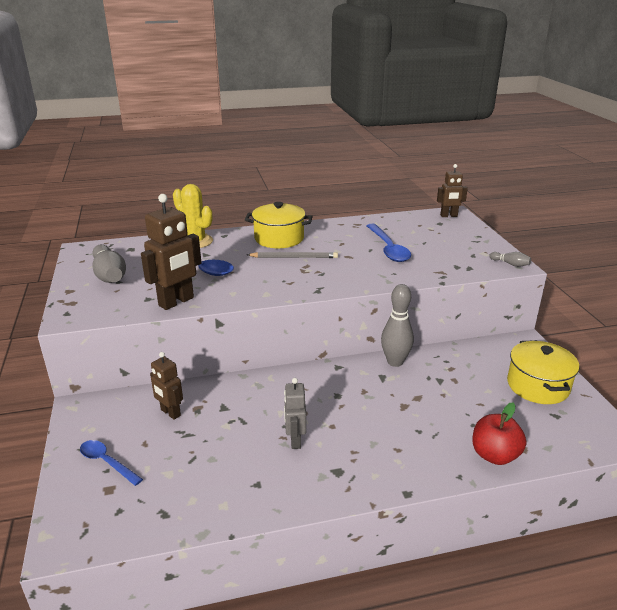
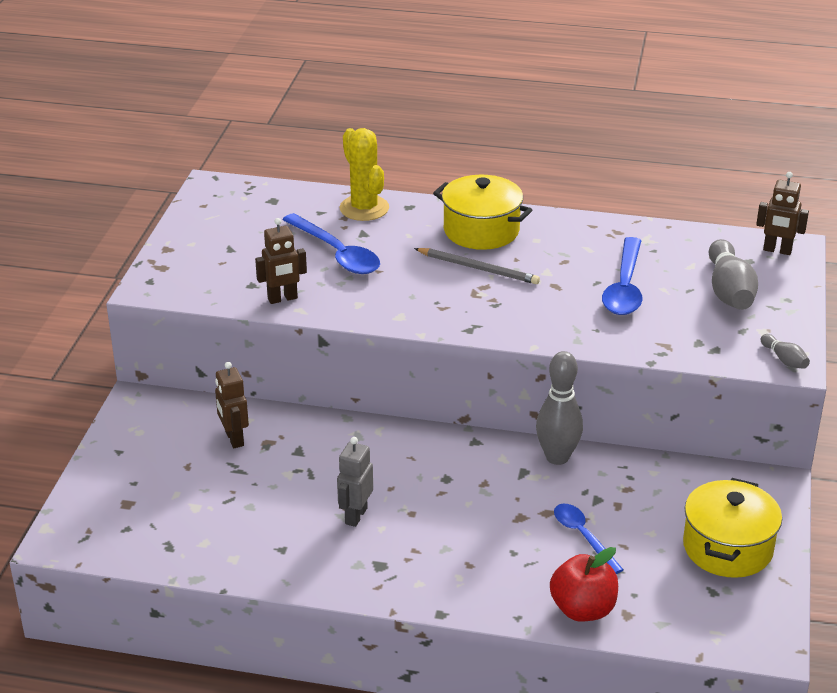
camera: 25 degrees right, 5 degrees up
blue spoon [80,440,143,486] -> blue spoon moved to [554,504,624,574]
grey bowling pin [92,244,126,283] -> grey bowling pin moved to [709,239,758,310]
brown robot [141,194,202,310] -> brown robot [255,218,307,304], size x0.62

